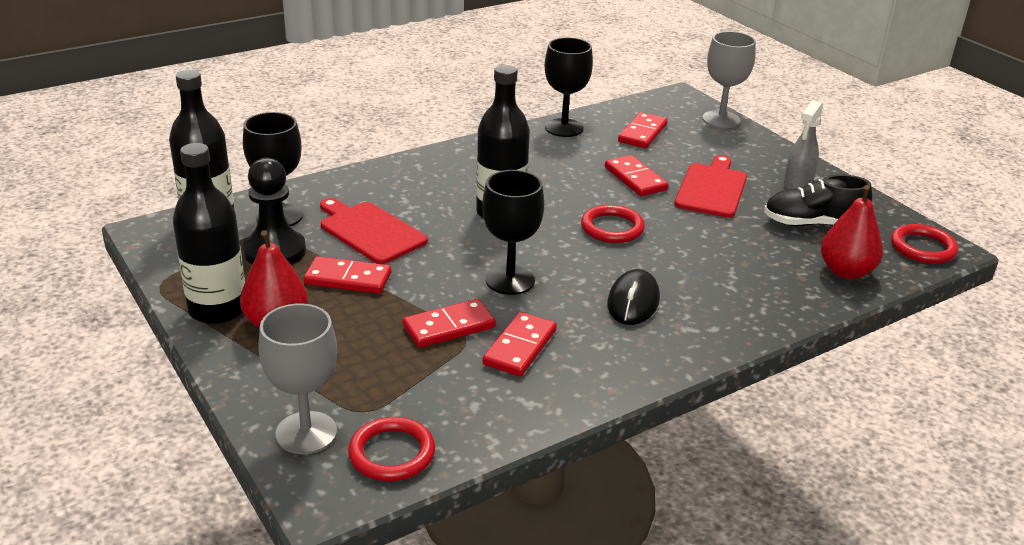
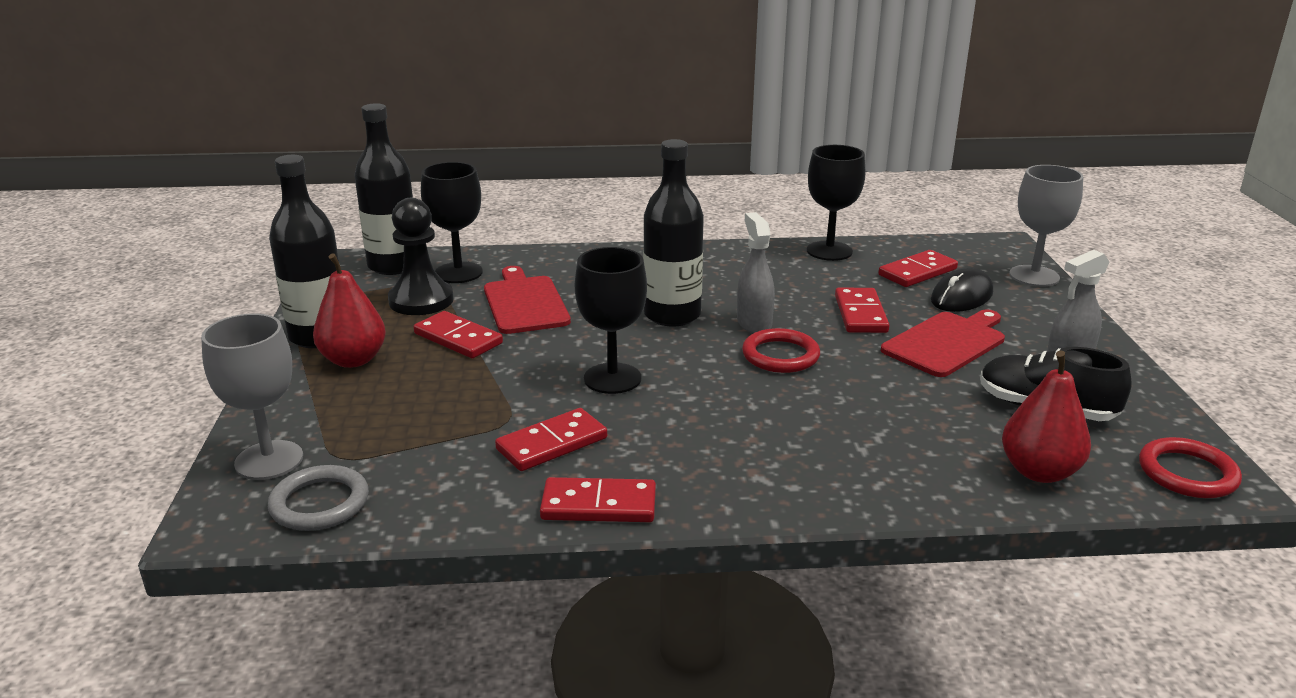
camera: 30 degrees right, 5 degrees down
red ring [348,417,435,481] -> grey ring [268,465,369,531]
red domino [403,299,496,348] -> red domino moved to [540,477,656,522]
black mouse [607,269,660,325] -> black mouse moved to [931,268,993,312]
none -> grey spray bottle [737,212,775,333]

